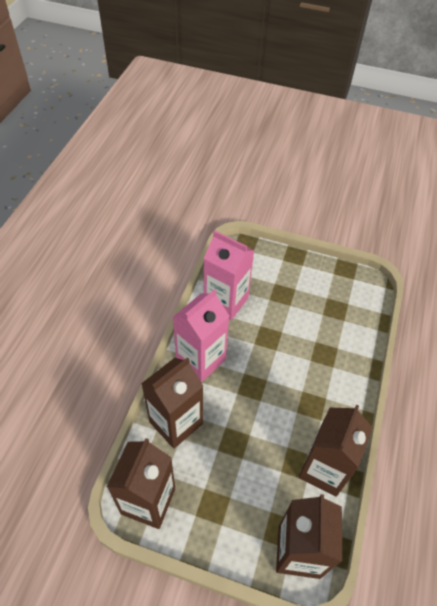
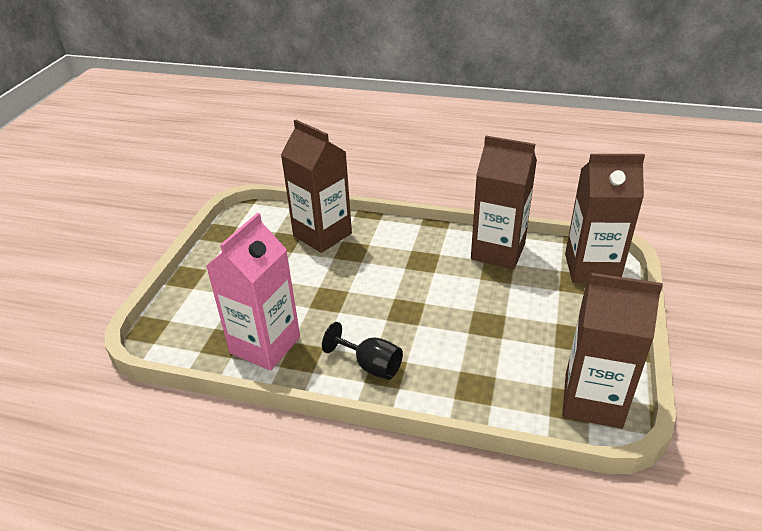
camera: 90 degrees left, 15 degrees down
brown carton [141,357,203,449] -> brown carton moved to [281,119,352,253]
pink carton [173,289,229,382] -> black goblet [322,322,403,380]

